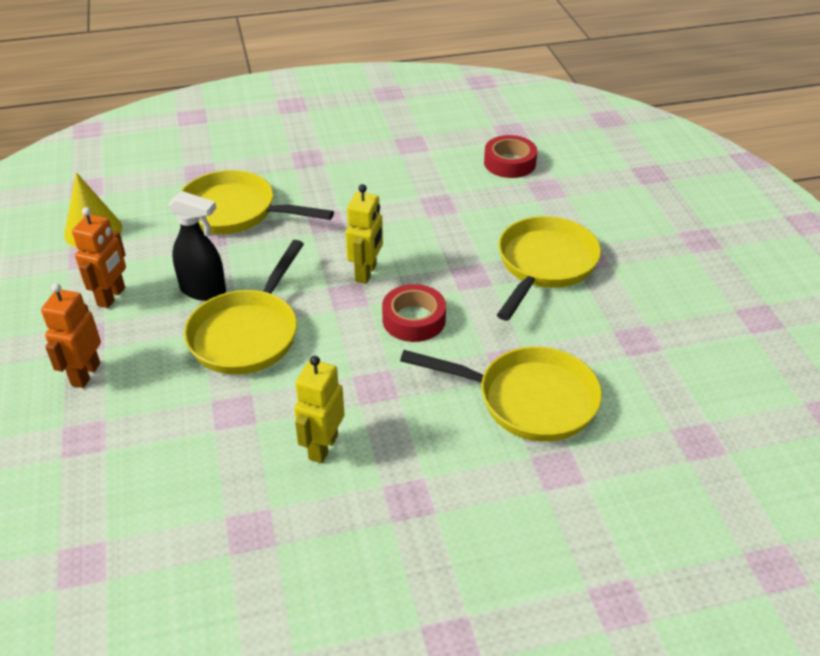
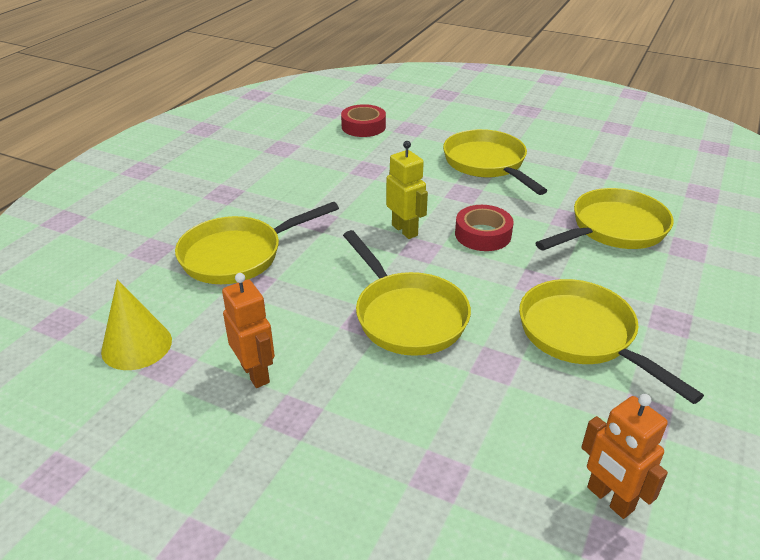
camera: 50 degrees left, 5 degrees down
orange robot [41,283,101,388] -> orange robot moved to [581,394,668,519]
black spray bottle [168,191,226,301] -> none
yellow robot [294,356,345,463] -> yellow pan [519,279,704,404]

